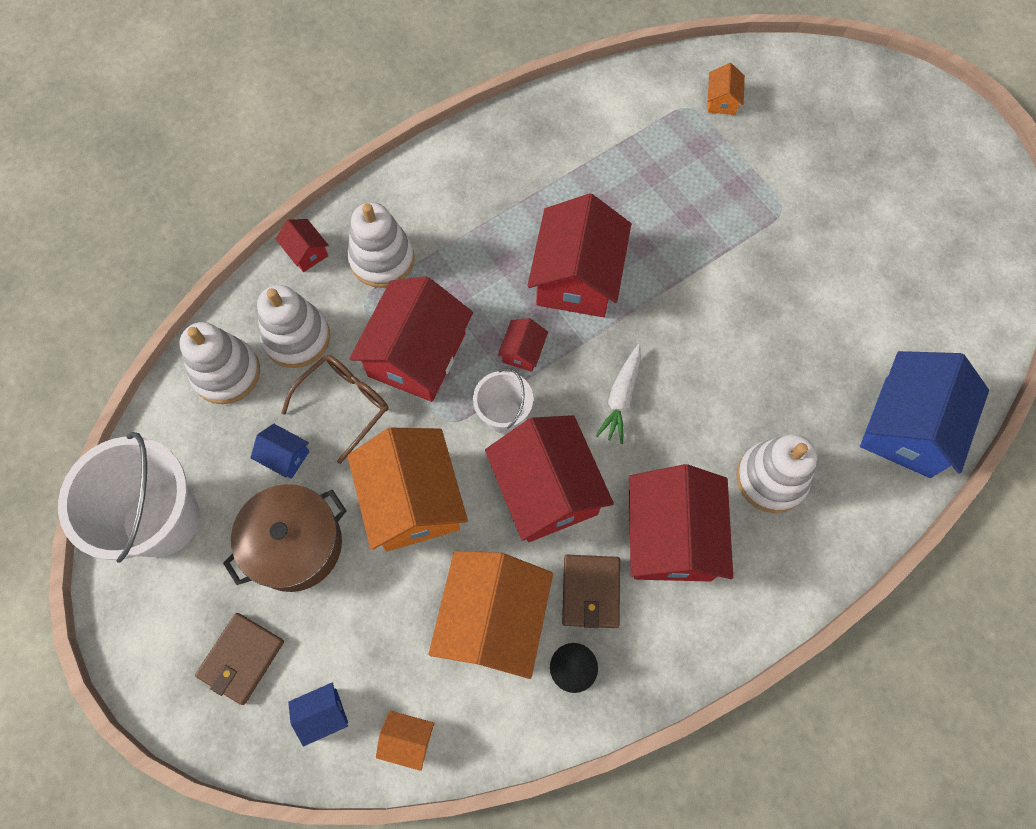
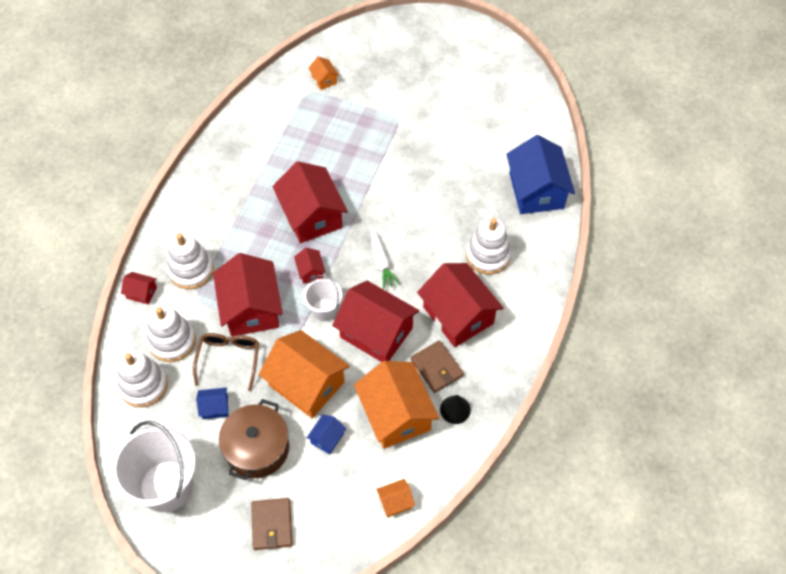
camera: 35 degrees left, 10 degrees down
blue house [288,682,348,747] -> blue house moved to [307,415,346,455]

